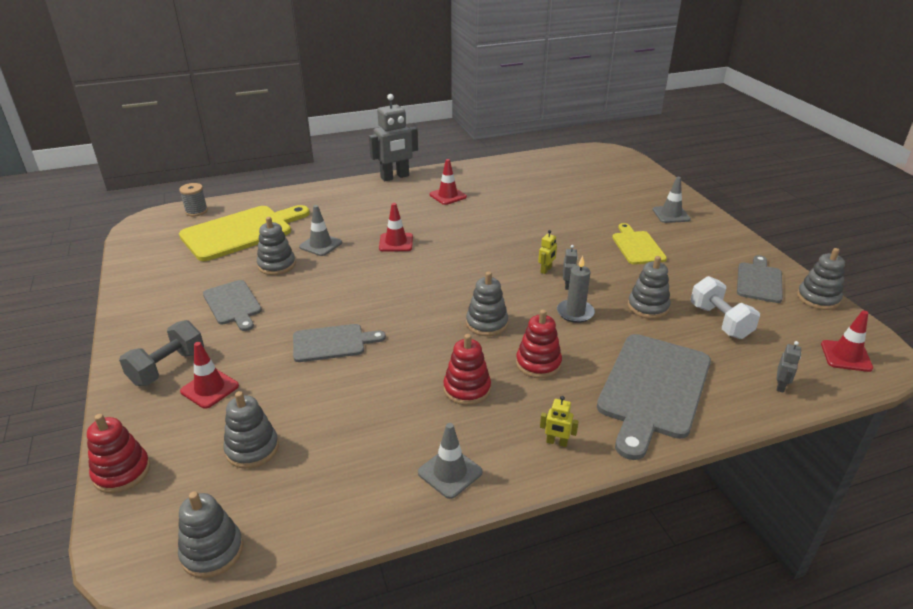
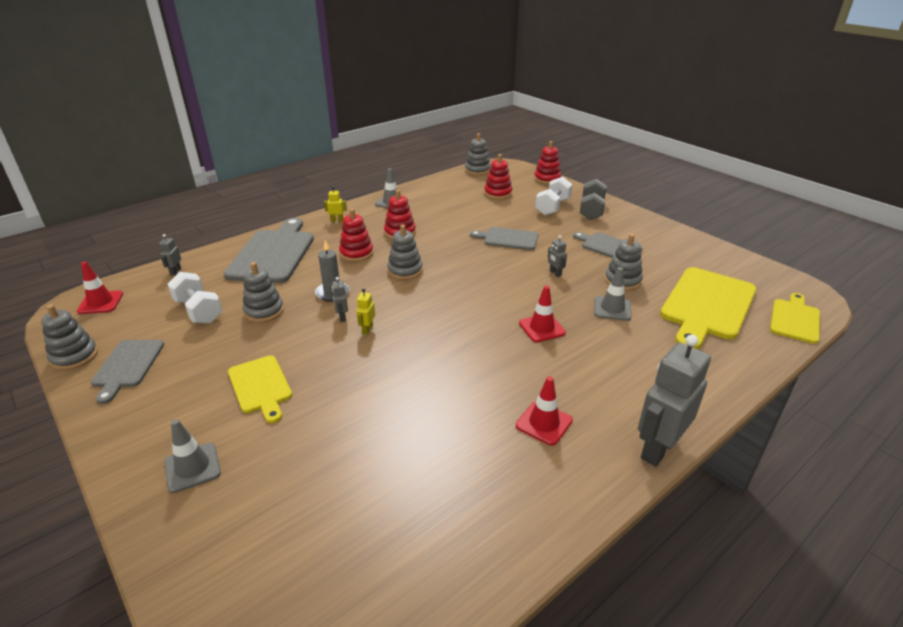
camera: 160 degrees right, 0 degrees up
grey spool [179,183,208,217] -> yellow cutting board [770,293,820,344]
red traffic cone [180,342,239,409] -> white dumbbell [535,177,573,216]
grey stacking toy [224,391,279,469] -> red stacking toy [484,154,512,199]
grey cutting board [293,324,386,362] -> grey cutting board turned 45 degrees clockwise [470,227,538,250]
none -> grey robot [548,235,567,277]

